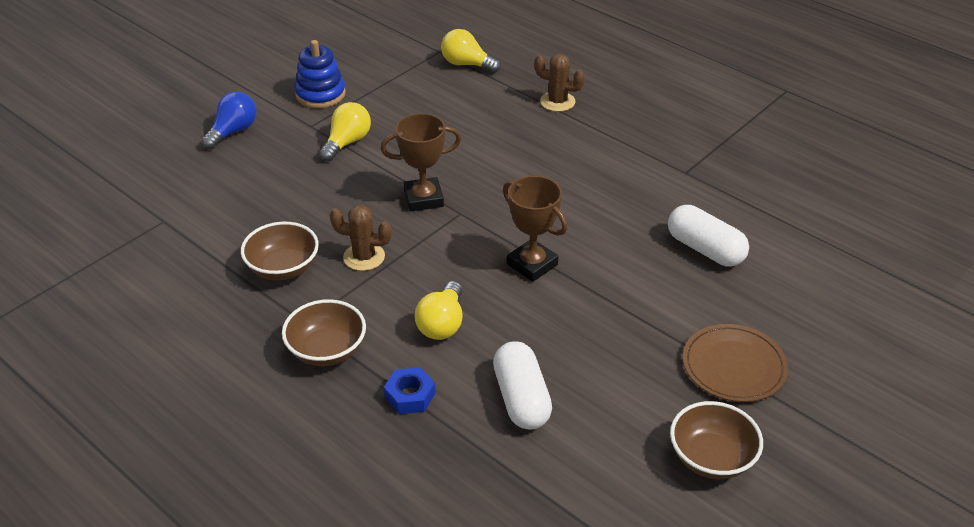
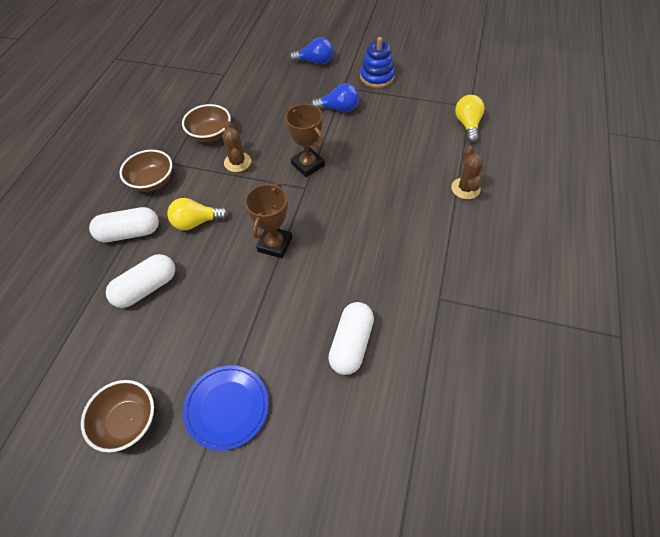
camera: 65 degrees right, 15 degrees up
yellow light bulb [319,102,371,161] -> blue light bulb [311,83,359,112]
blue nut [384,367,435,414] -> white capsule [89,207,159,242]
brown plate [683,324,788,402] -> blue plate [183,365,269,451]

